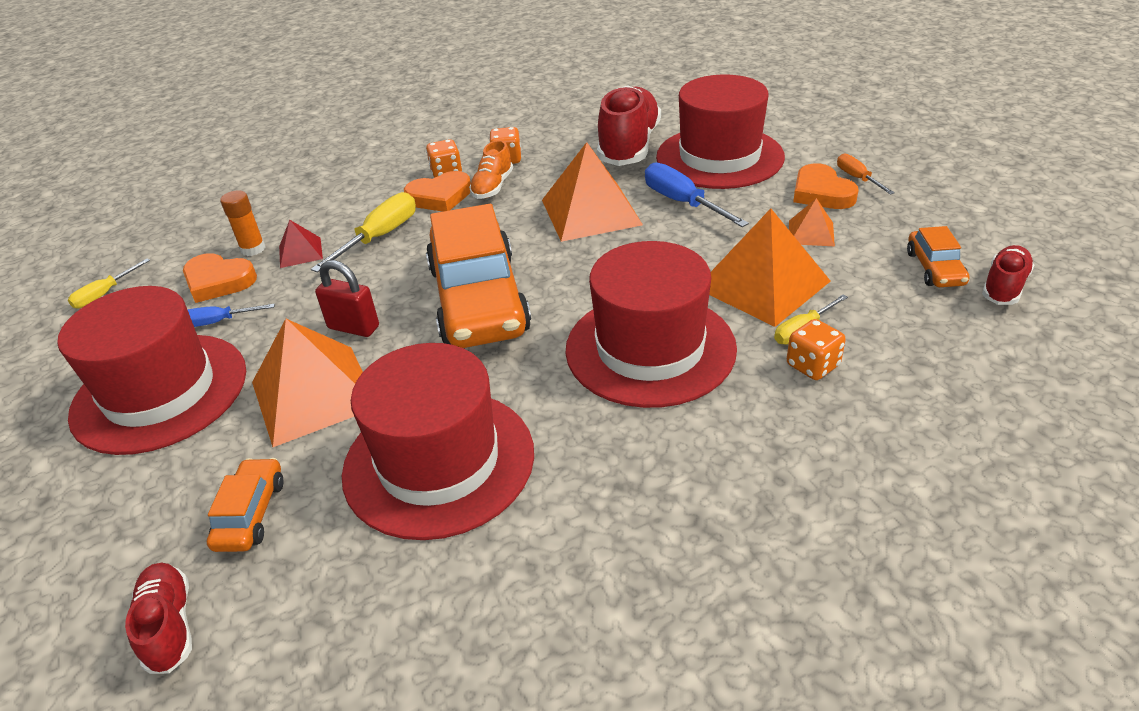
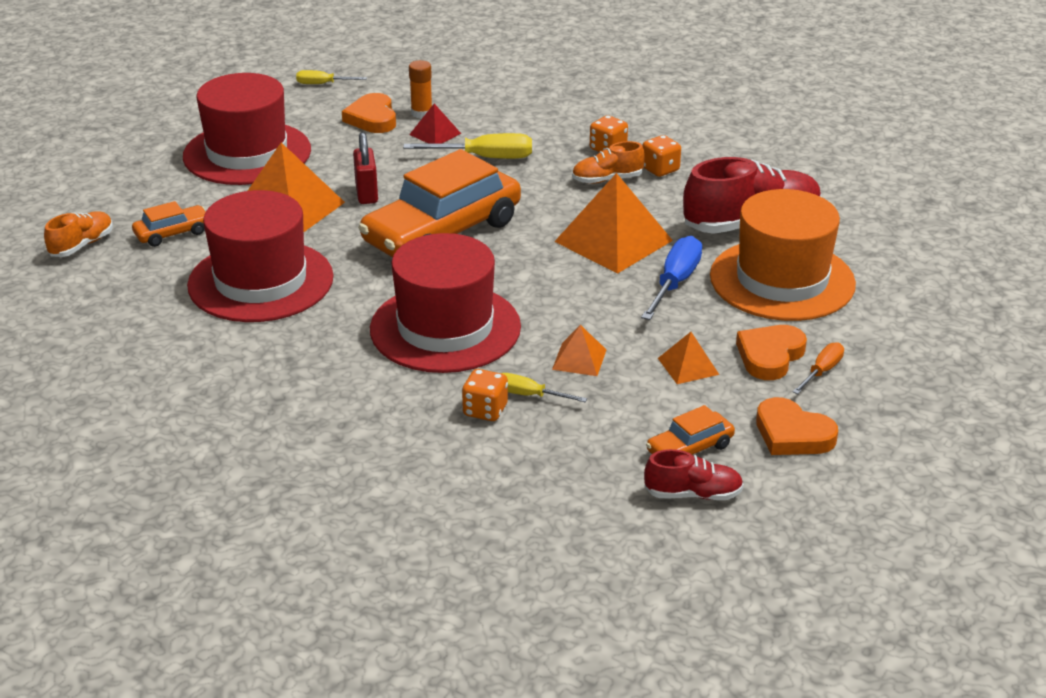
camera: 55 degrees right, 5 degrees down
red shoe [125,563,192,674] -> orange shoe [44,211,113,257]
blue screwdriver [188,304,275,327] -> none
orange heart [404,171,471,212] -> orange heart moved to [756,397,838,455]
red hat [656,75,785,189] -> orange hat [710,189,856,321]
orange pyramid [709,208,831,327] -> orange pyramid [552,325,606,376], size x0.49

